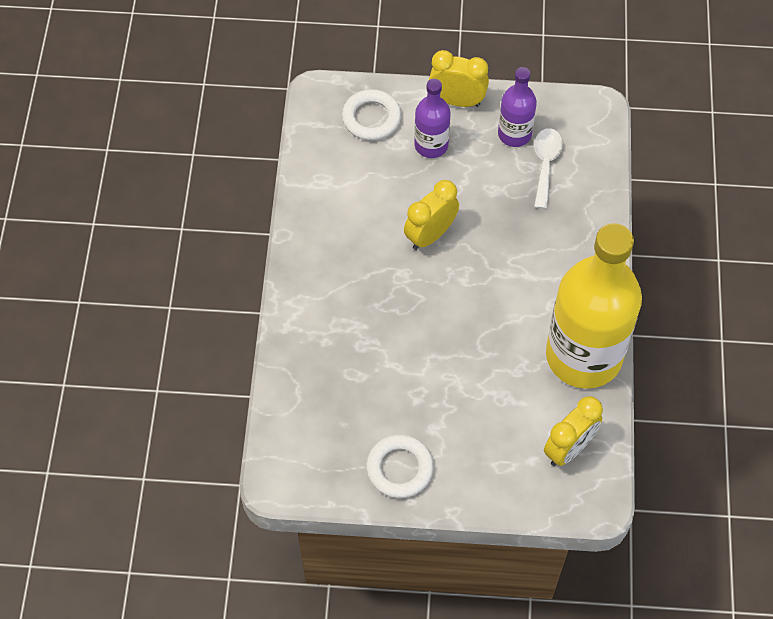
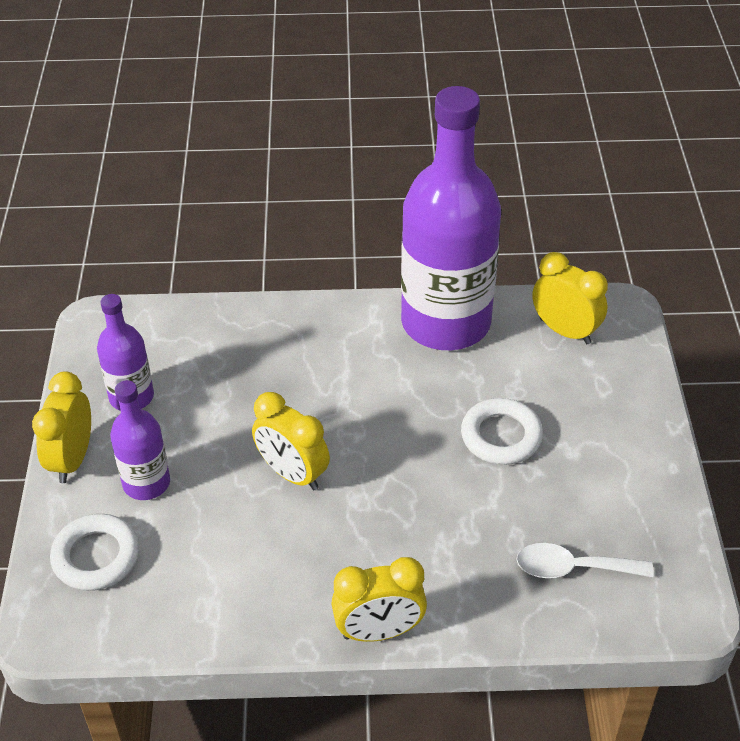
camera: 95 degrees left, 15 degrees down
white ring [366,435,434,498] -> white ring moved to [461,398,543,465]
white spoon [534,128,563,209] -> white spoon moved to [516,543,653,578]
yellow bottle [546,223,642,389] -> purple bottle [401,86,501,350]
none -> yellow clock [331,557,427,642]

